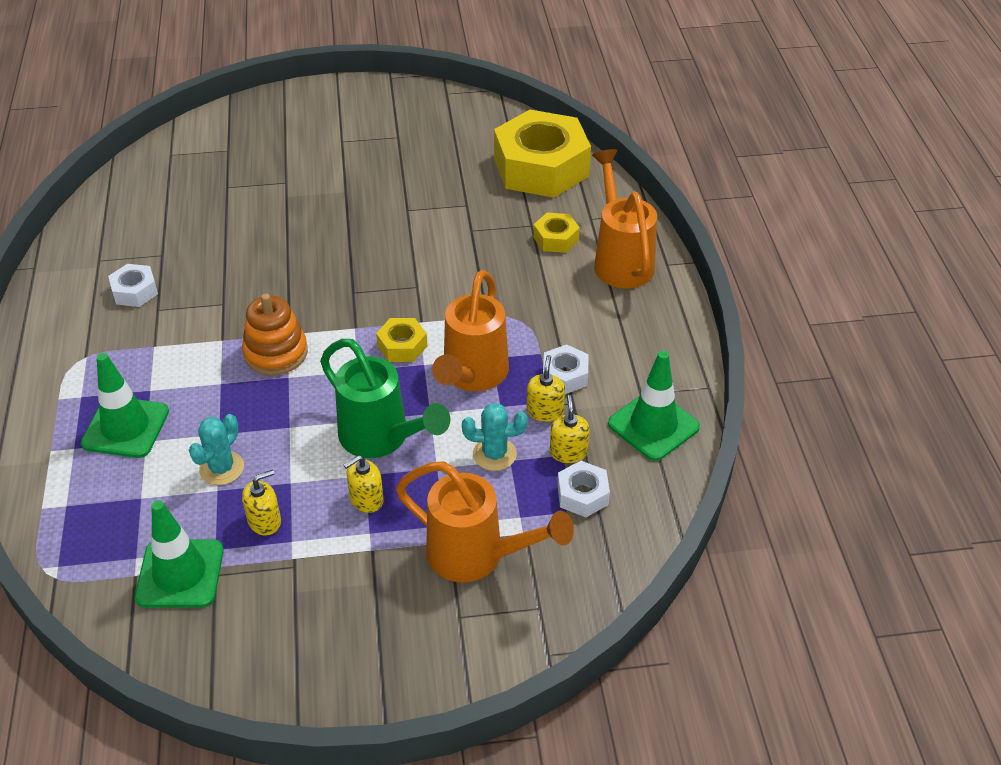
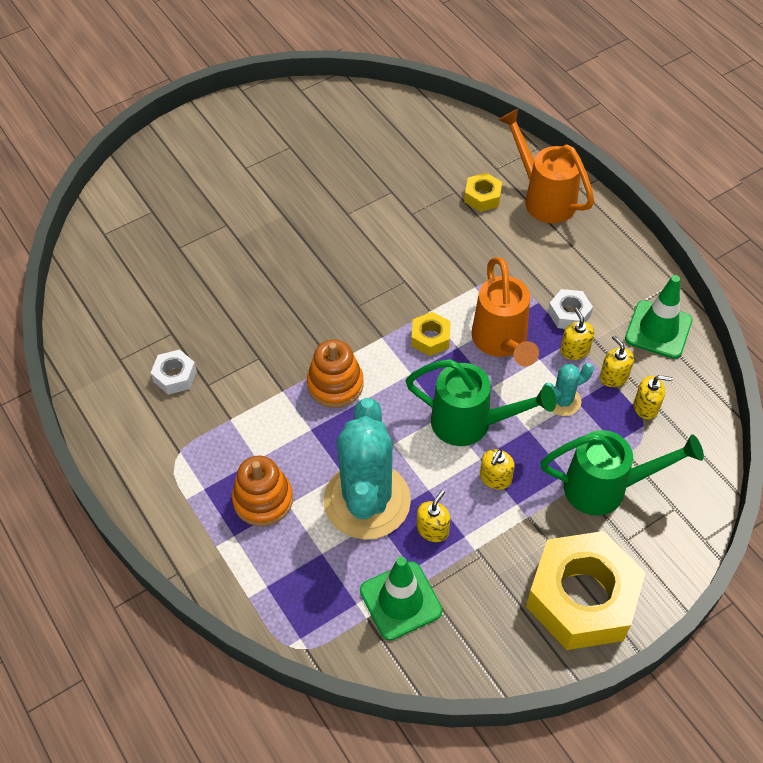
camera: 25 degrees left, 10 degrees up
green traffic cone [81,353,169,458] -> orange stacking toy [232,456,293,526]
turquoise cactus [189,414,244,485] -> turquoise cactus [323,398,411,540], size x2.26
orange watering can [396,461,574,582] -> green watering can [540,430,704,516]
yellow nut [494,110,591,198] -> yellow nut moved to [526,531,646,650]
white nut [557,461,610,517] -> yellow soap dispenser [634,375,673,419]

